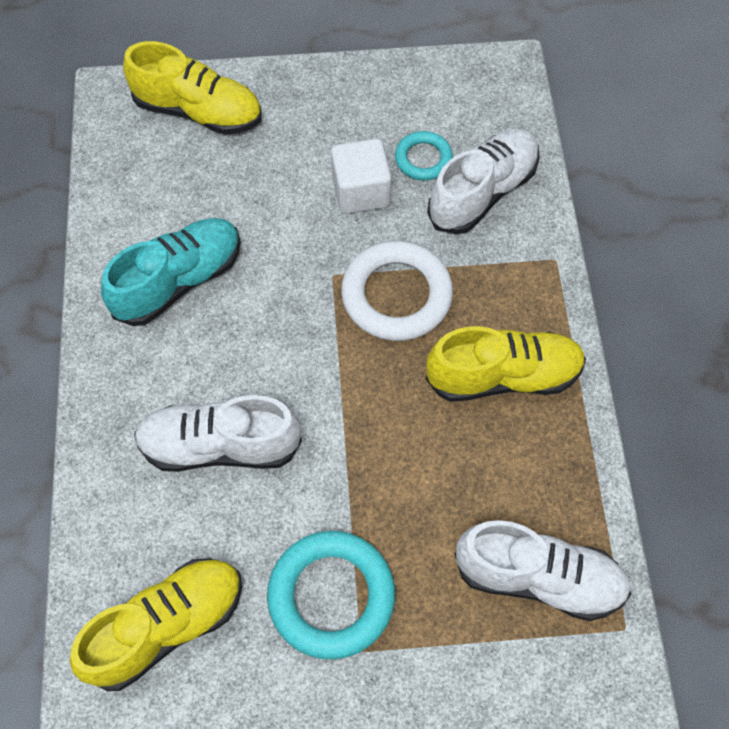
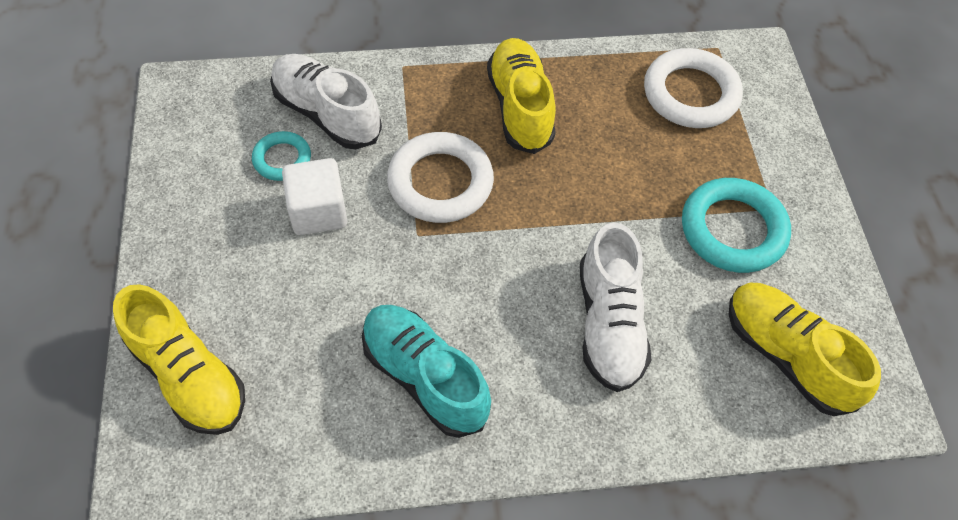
camera: 95 degrees left, 5 degrees down
yellow shoe [123,41,262,135] -> yellow shoe turned 120 degrees clockwise [113,284,245,435]
white shoe [454,520,631,621] -> white ring [644,48,743,128]

